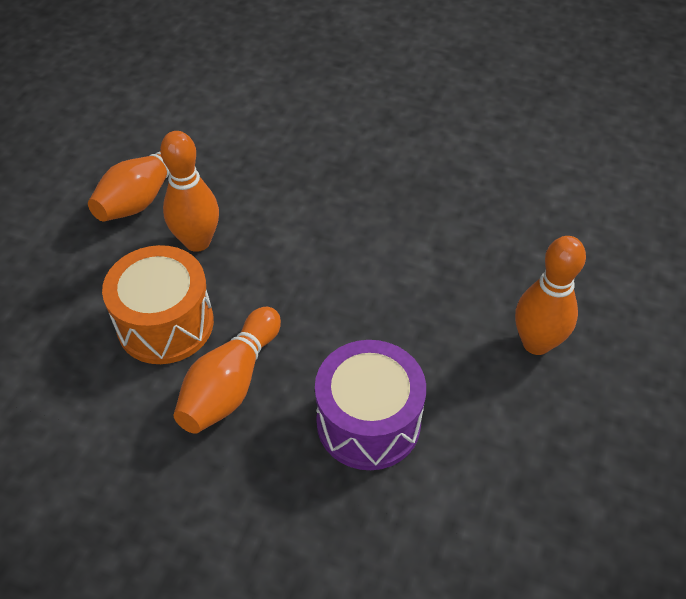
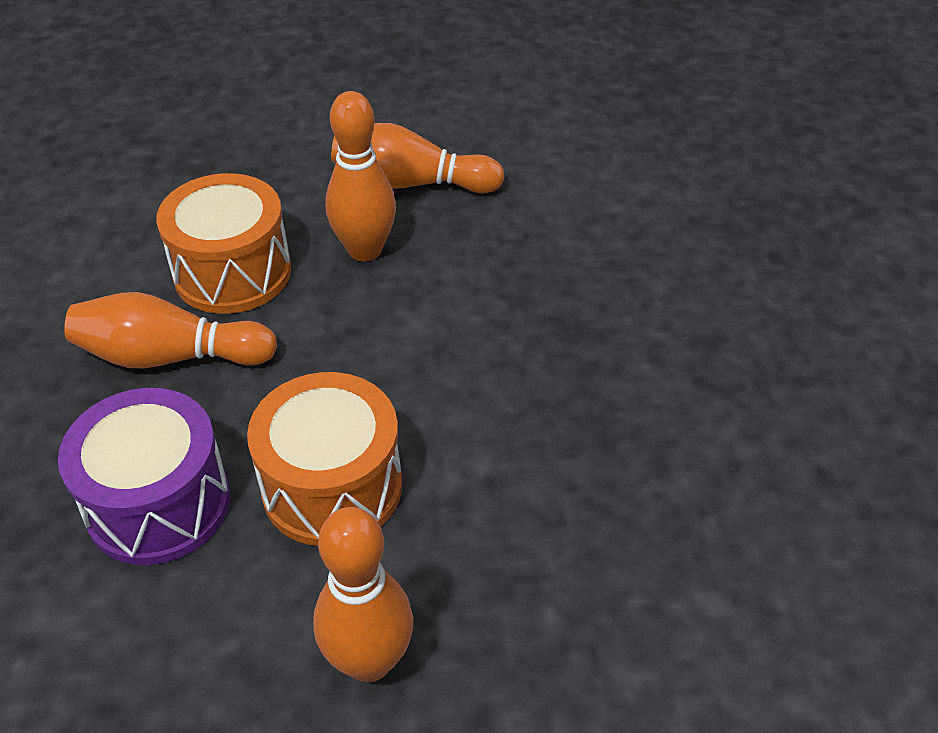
camera: 65 degrees right, 5 degrees down
none -> orange drum [247,372,402,546]

